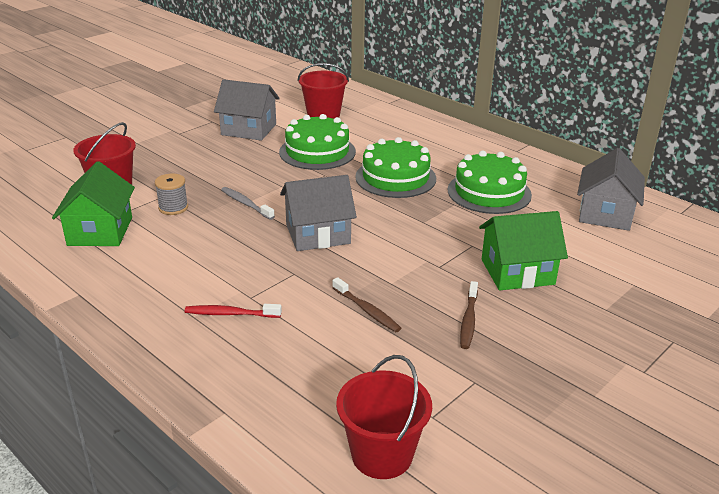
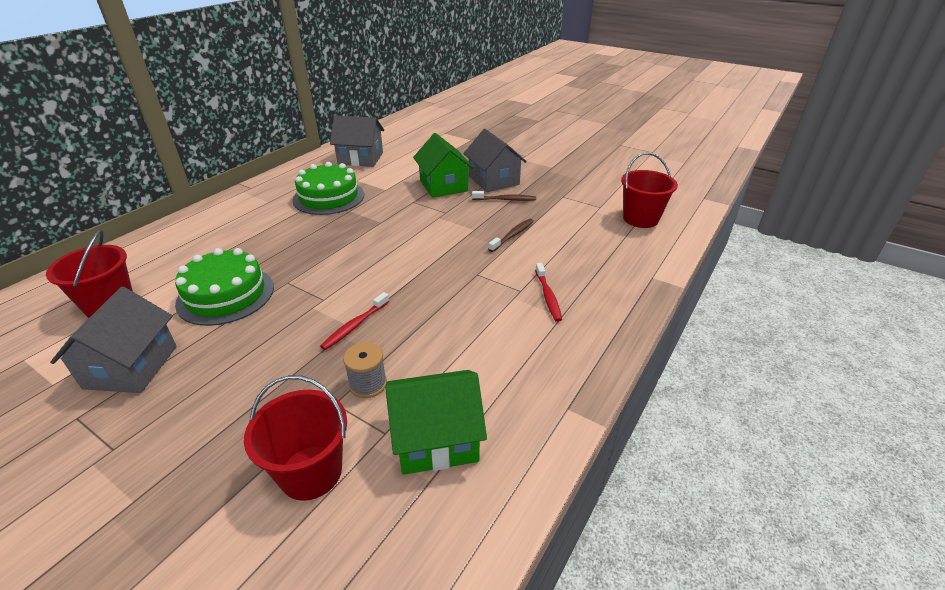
camera: 100 degrees left, 5 degrees up
grey toothbrush [221,187,275,220] -> red toothbrush [320,292,389,350]
grey house [280,175,357,251] -> grey house moved to [463,129,527,192]
green cake [355,137,436,198] -> none

